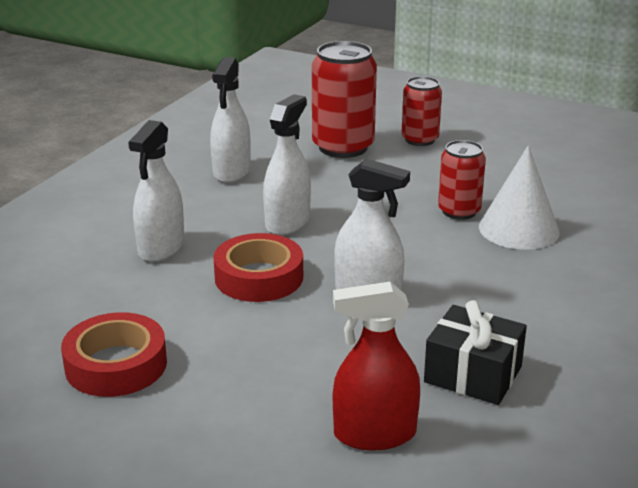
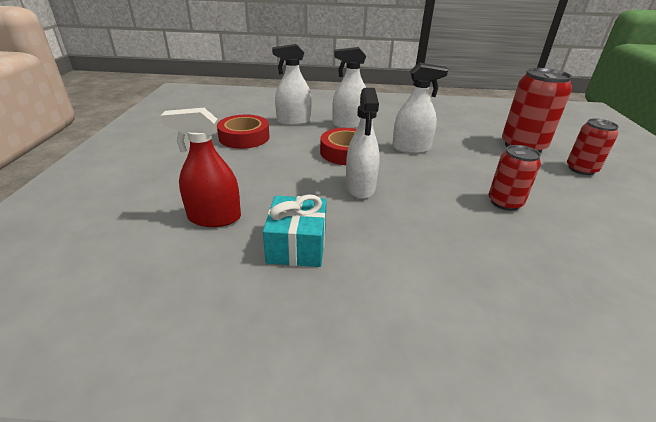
camera: 65 degrees right, 5 degrees up
white spray bottle [210,57,251,183] -> white spray bottle moved to [272,44,311,126]
red spray bottle [333,282,420,450] -> red spray bottle turned 60 degrees counterclockwise [160,108,241,227]
black gift [424,300,527,405] -> turquoise gift [263,194,327,267]
white cone [479,145,560,250] -> none

